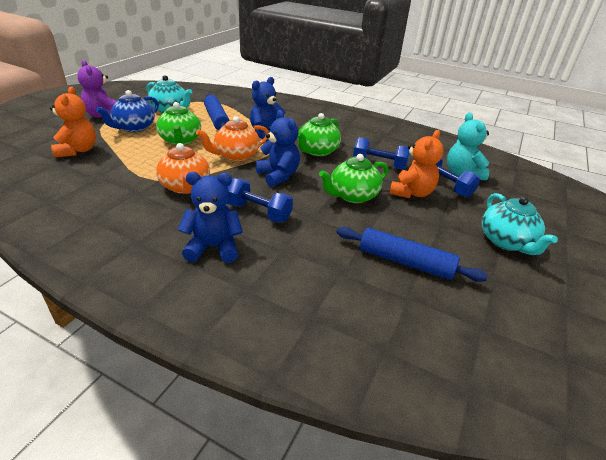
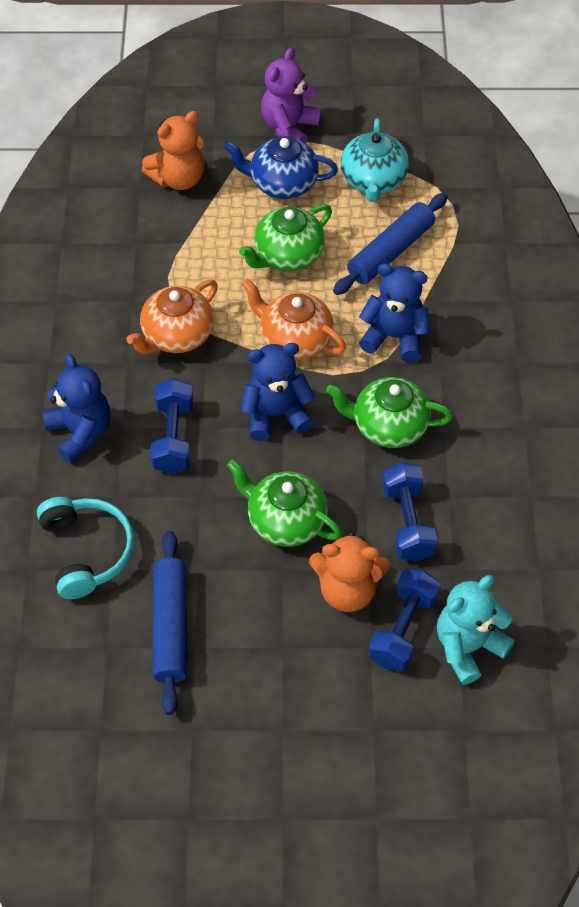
camera: 65 degrees right, 20 degrees up
blue teddy bear [255,110,300,187] -> blue teddy bear turned 135 degrees counterclockwise [241,343,315,441]
turquoise teapot [482,193,558,255] -> none
none -> turquoise headphones [37,497,134,599]

